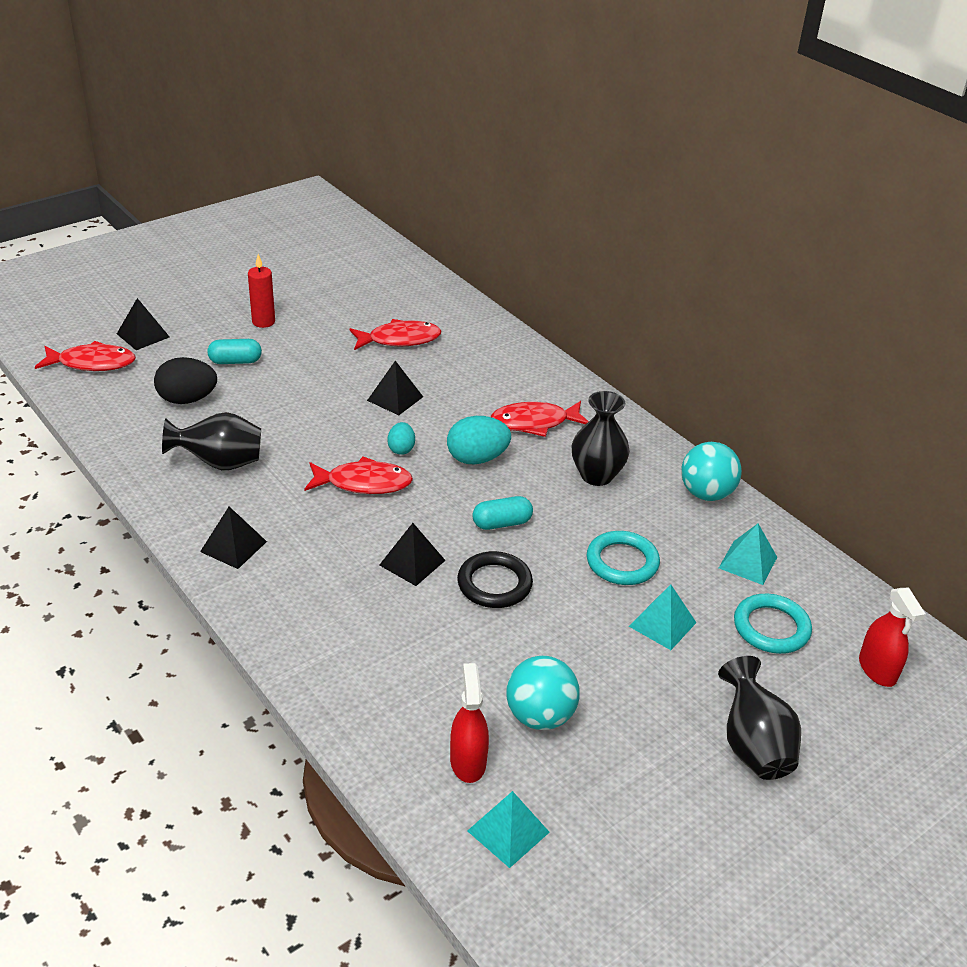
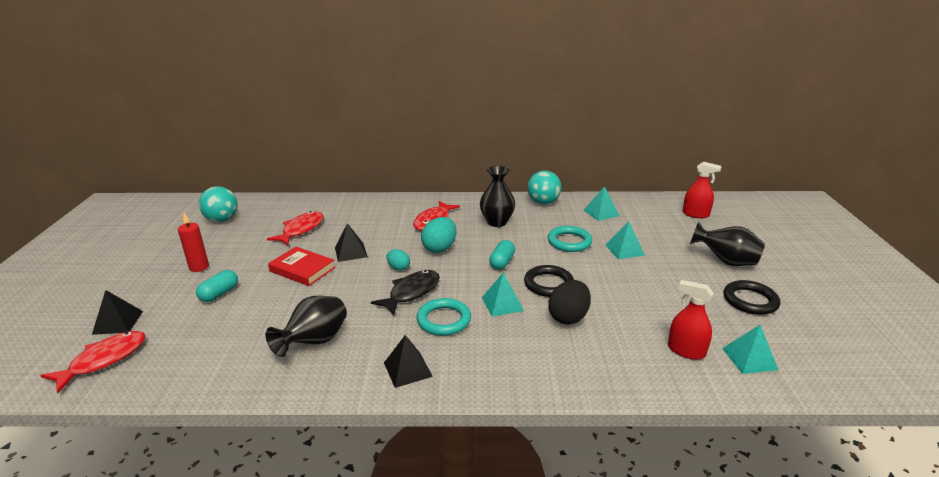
camera: 50 degrees left, 10 degrees down
black egg [154,357,217,404] -> black egg moved to [548,280,591,325]
red fish [304,456,413,494] -> black fish [371,270,440,315]
black pyramid [380,523,446,586] -> turquoise pyramid [482,272,524,317]
turquoise ball [506,656,580,730] -> turquoise ball moved to [199,186,238,222]
turquoise ring [734,594,812,654] -> turquoise ring moved to [416,298,471,336]
none -> red book [268,247,336,286]
none -> black ring [724,280,780,315]

